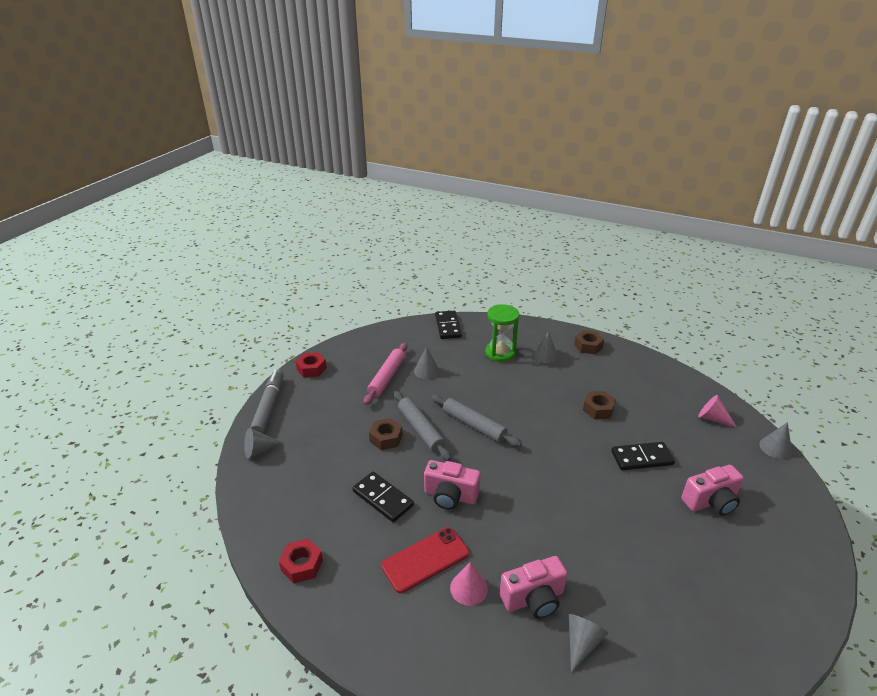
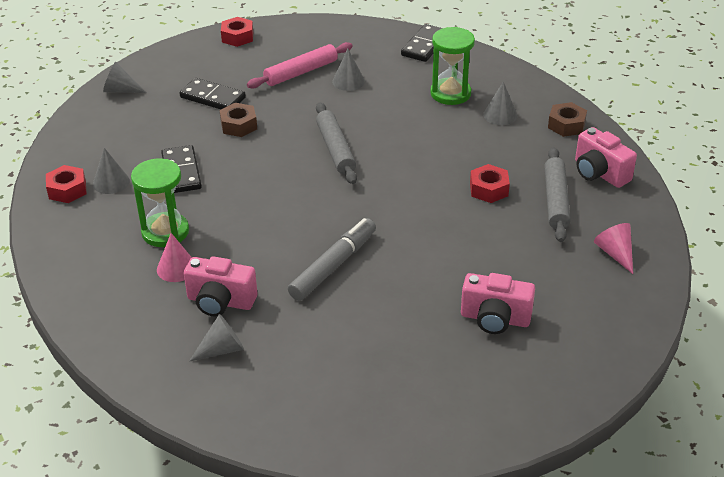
camera: 35 degrees right, 5 degrees up
grey marker [250,369,284,433] -> grey marker moved to [288,218,376,301]
red phone [381,527,469,593] -> green hourglass [131,158,189,247]
grey rolling pin [394,391,451,461] -> grey rolling pin moved to [544,147,571,242]
pink camera [424,460,481,510] -> pink camera moved to [575,127,637,188]
brown nut [583,391,616,419] -> red nut [470,164,510,203]
black domino [611,442,675,470] -> black domino moved to [180,78,246,109]
grey cone [759,422,792,459] -> grey cone moved to [93,148,130,194]

